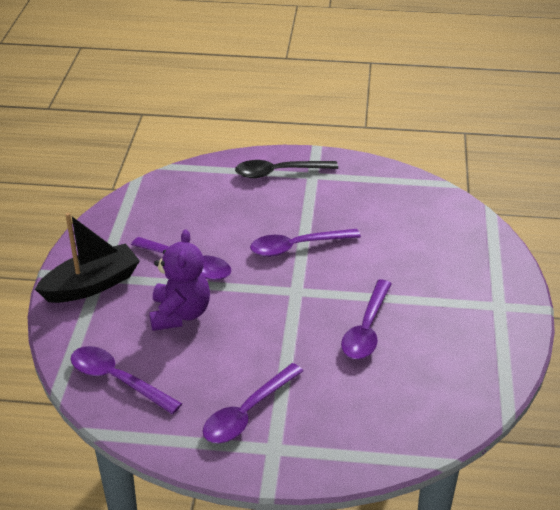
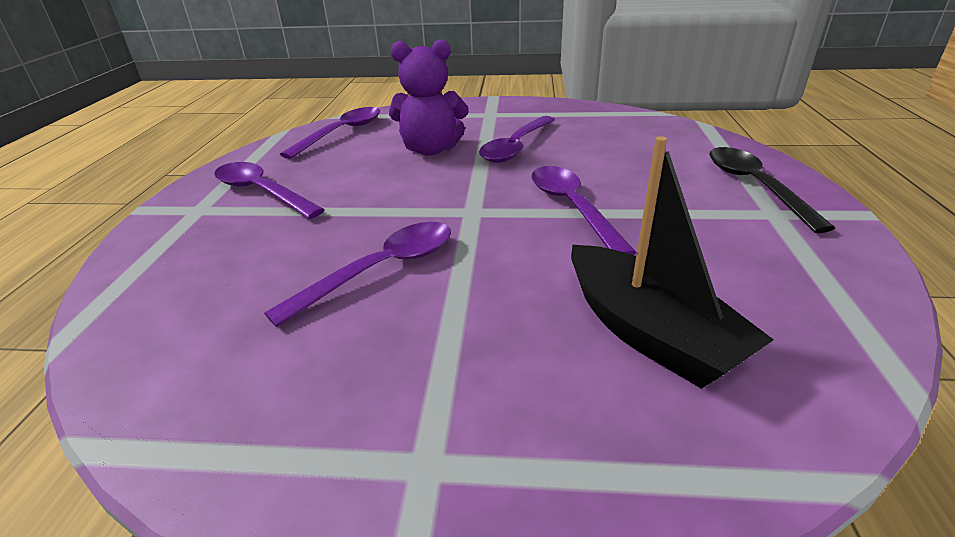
camera: 90 degrees right, 5 degrees down
black boat [35,213,140,303] -> black boat moved to [571,136,774,389]
purple spoon [341,280,392,359] -> purple spoon turned 120 degrees clockwise [264,222,451,327]

